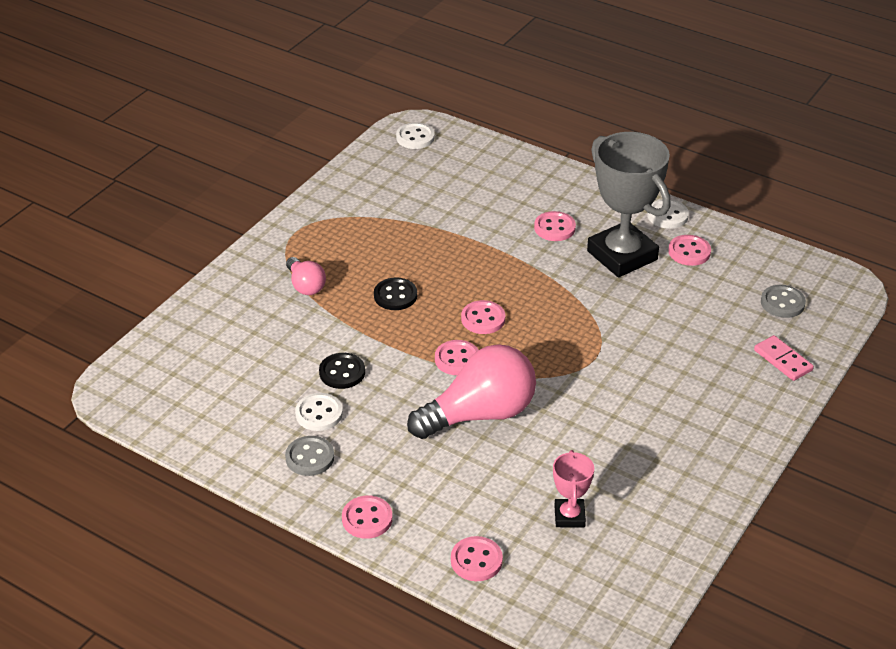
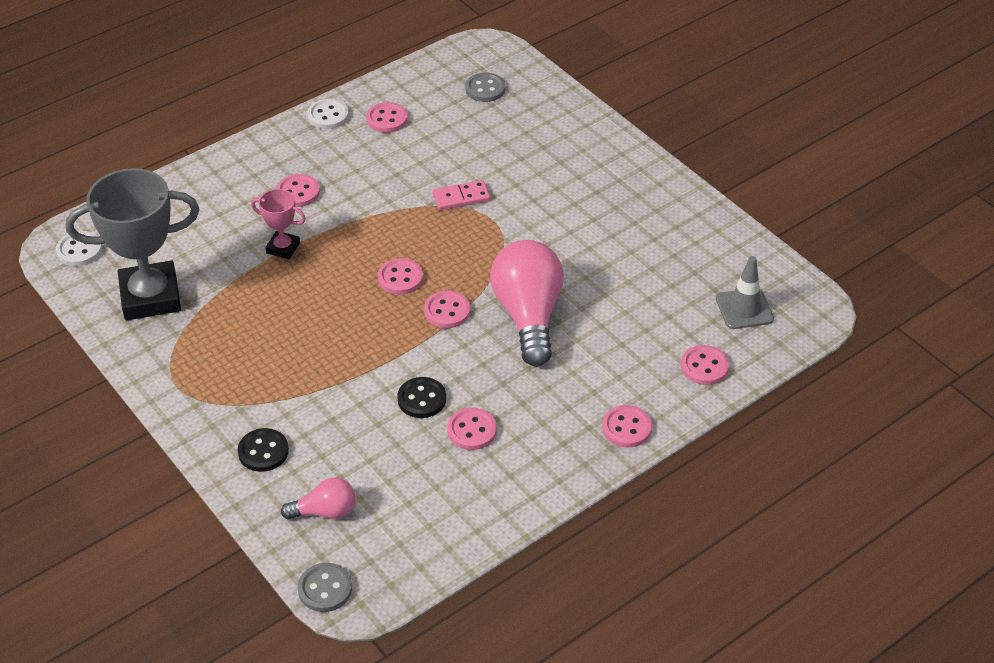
camera: 70 degrees left, 5 degrees up
grey button [285,436,334,476] -> grey button moved to [298,563,352,612]
pink light bulb [286,257,326,295] -> pink light bulb moved to [281,477,355,519]
white button [295,393,343,431] -> pink button [447,407,497,450]
black button [374,278,417,310] -> black button moved to [238,428,289,472]
pink trophy [553,450,594,527] -> pink trophy moved to [251,189,306,259]
grey trophy [587,132,670,277] -> grey trophy moved to [66,168,199,320]
pink domino [754,335,814,381] -> pink domino moved to [433,180,490,210]
none -> grey traffic cone [716,256,774,329]

